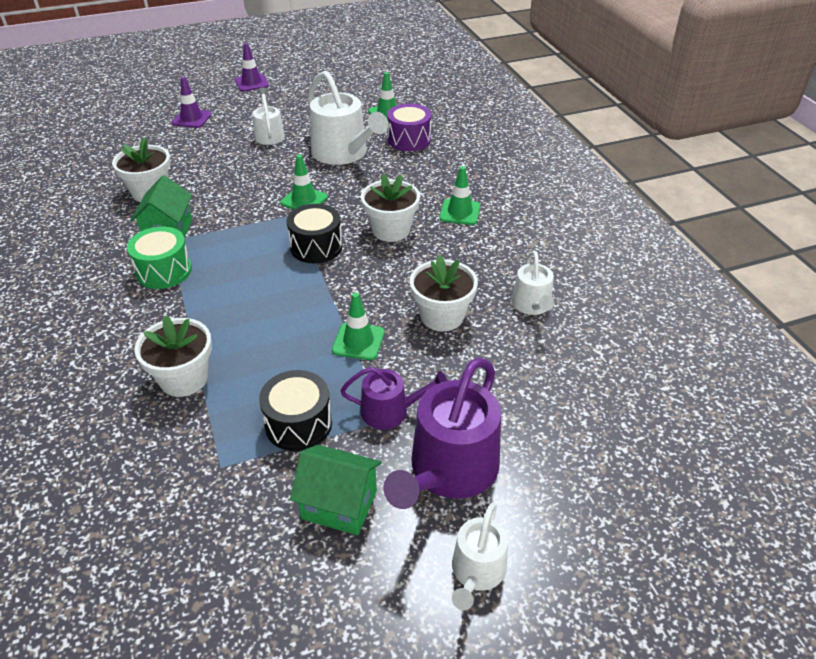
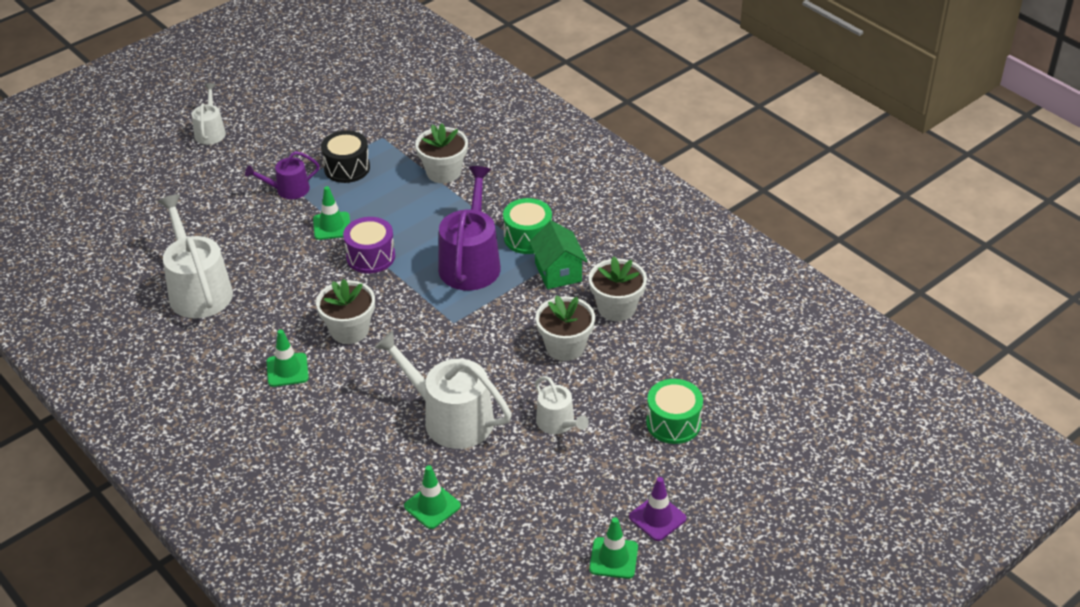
camera: 160 degrees right, 0 degrees up
purple traffic cone [172,77,212,128] -> green drum [646,379,703,444]
green traffic cone [280,155,328,210] -> green traffic cone moved to [589,517,638,579]
black drum [287,204,343,263] -> none
green house [290,445,382,535] -> none
purple watering can [383,358,501,509] -> purple watering can moved to [438,166,501,291]
purple drum [387,104,431,151] -> purple drum moved to [343,217,395,273]
white flower pot [410,255,478,331] -> white flower pot moved to [535,295,595,361]
white watering can [511,251,554,315] -> white watering can [158,194,233,319], size x1.81

